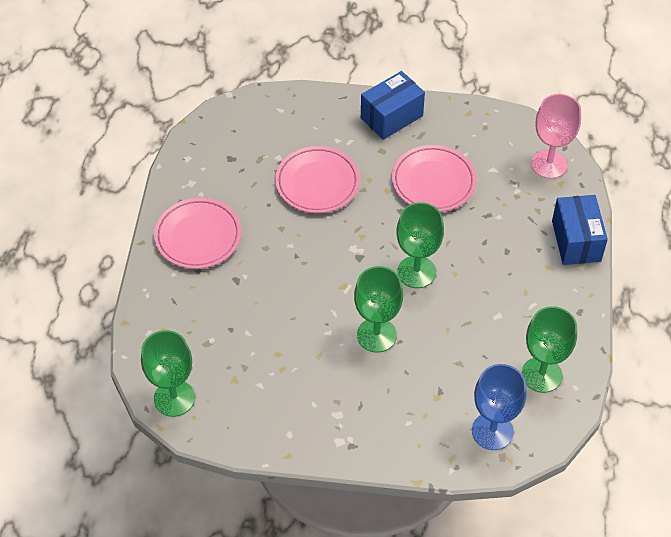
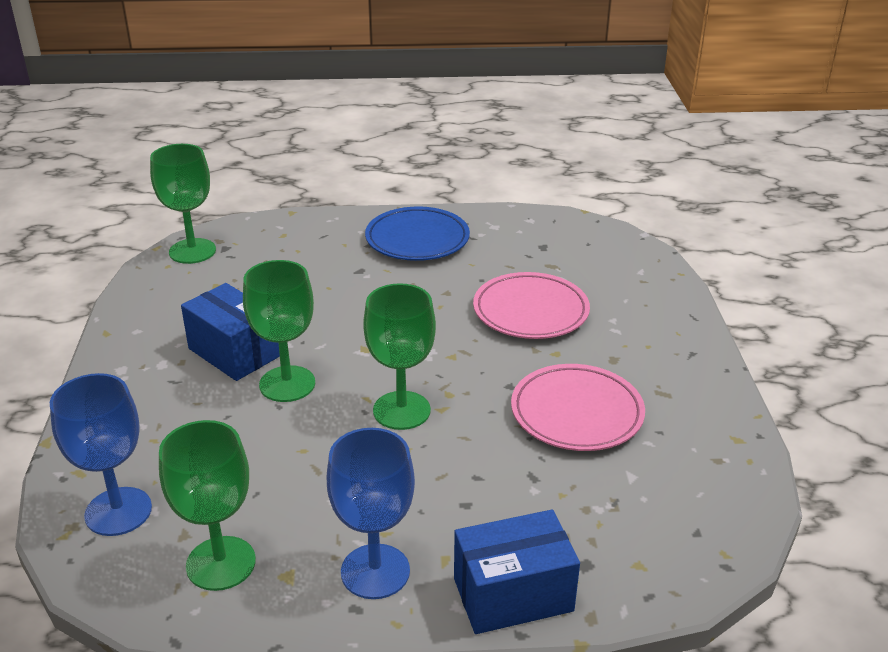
camera: 80 degrees right, 20 degrees down
pink plate [154,198,241,269] -> blue plate [365,206,470,261]
blue box [361,71,425,140] -> blue box moved to [181,283,280,381]
pink goblet [531,94,581,179] -> none
none -> blue goblet [327,428,415,599]

